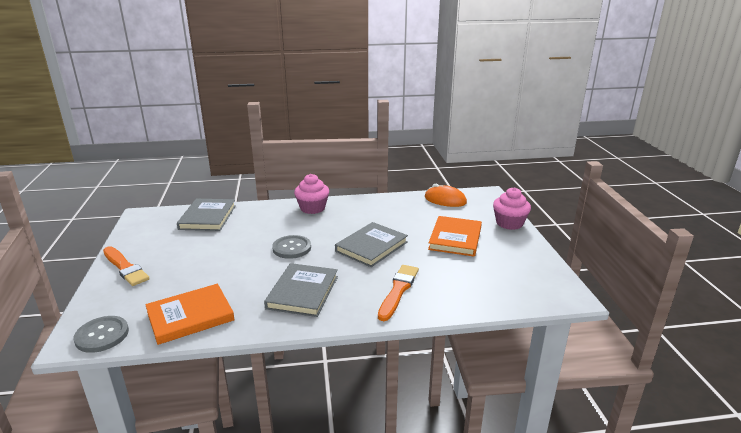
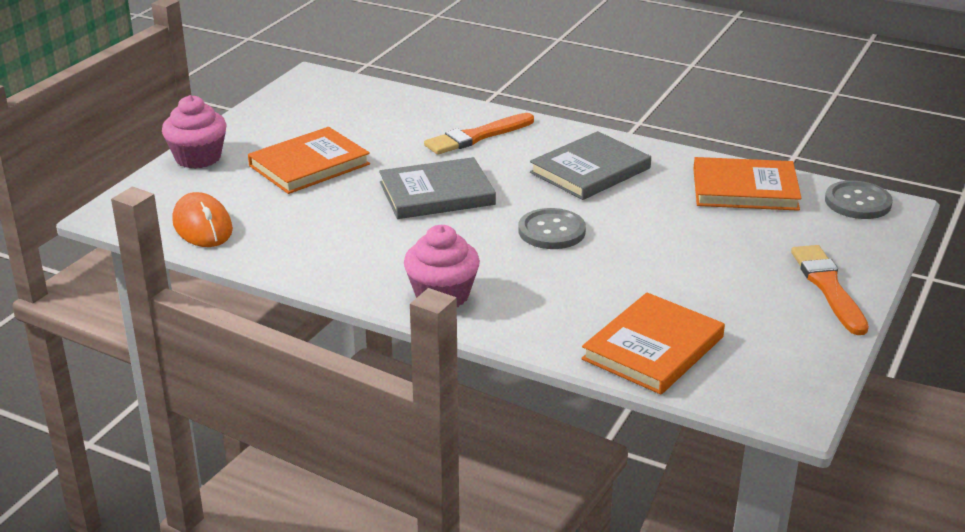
camera: 145 degrees left, 5 degrees up
grey book [177,199,236,231] -> orange book [581,292,725,395]

